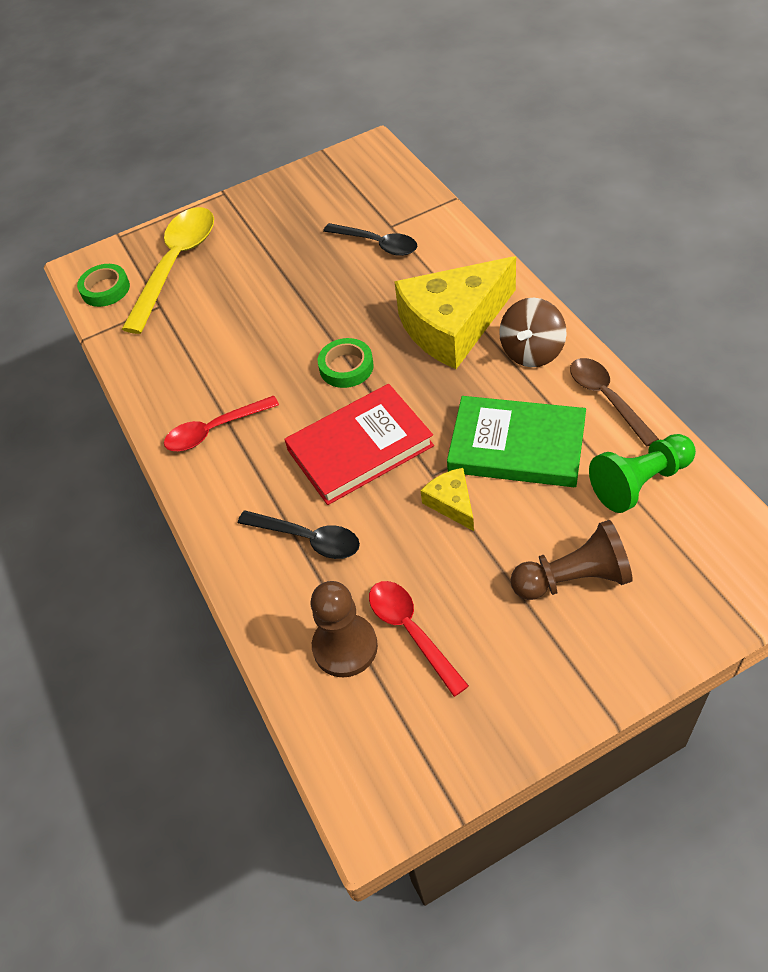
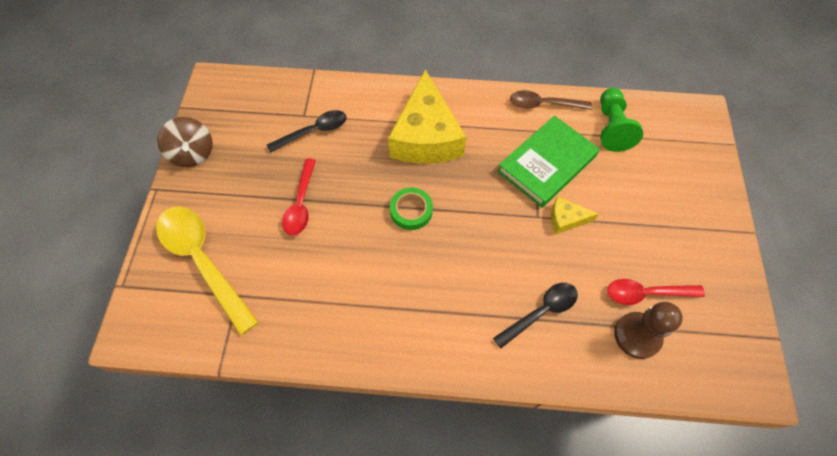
camera: 65 degrees left, 10 degrees up
green tape [77,264,130,307] -> none
red spoon [164,395,279,451] -> red spoon moved to [282,159,316,235]
red book [284,384,434,505] -> none
brown spinning top [499,298,567,367] -> brown spinning top moved to [157,117,213,167]
brown pawn [511,520,633,600] -> none

